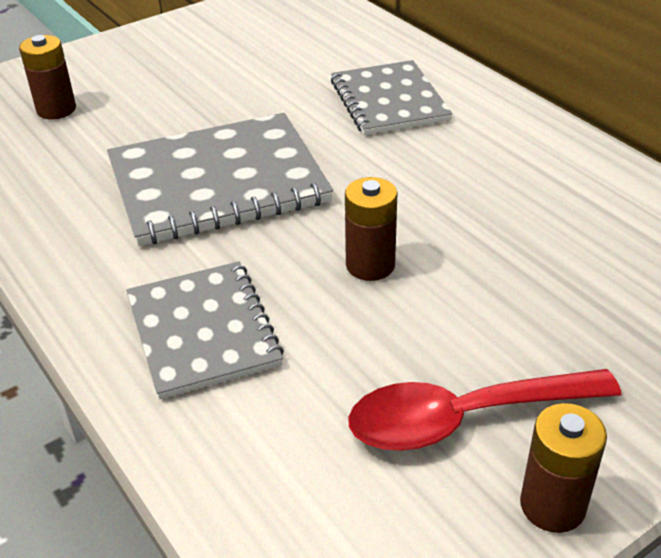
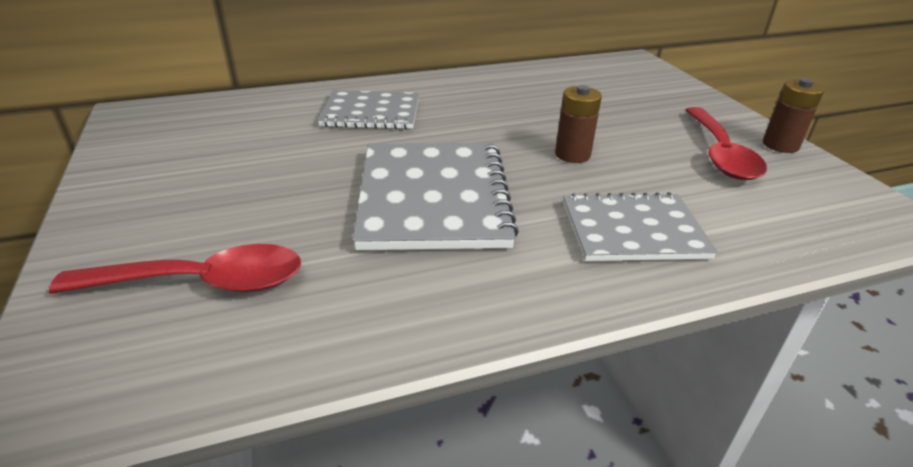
camera: 75 degrees left, 5 degrees down
brown battery [19,35,76,119] -> red spoon [49,244,301,294]

